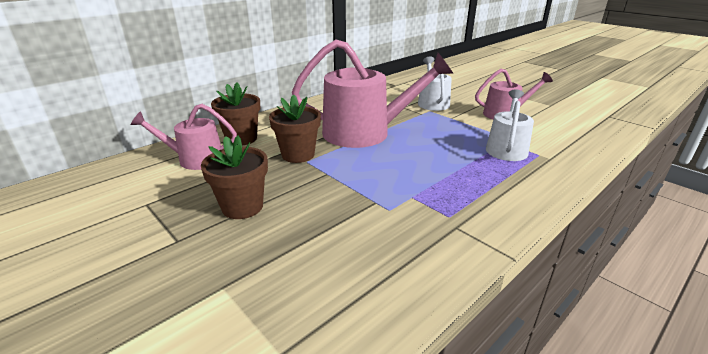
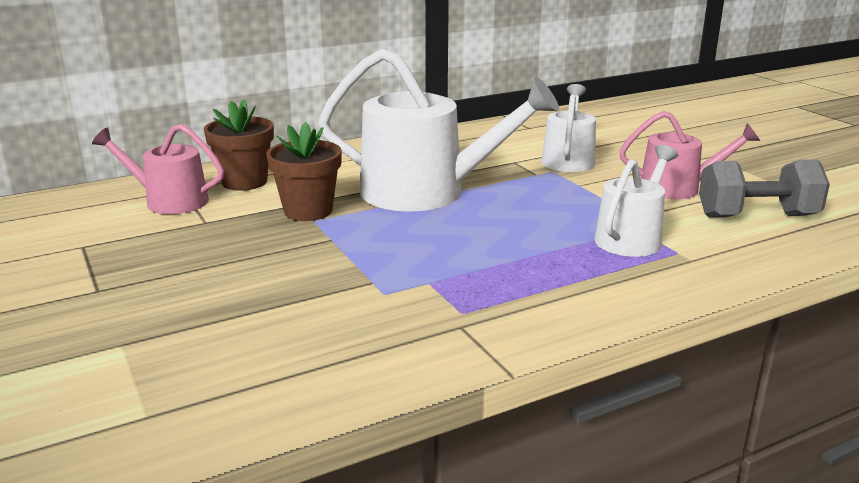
camera: 15 degrees right, 5 degrees down
brown flower pot [201,136,268,219] -> none
pink watering can [292,40,454,148] -> white watering can [319,48,559,212]
none -> grey dumbbell [699,159,830,218]

